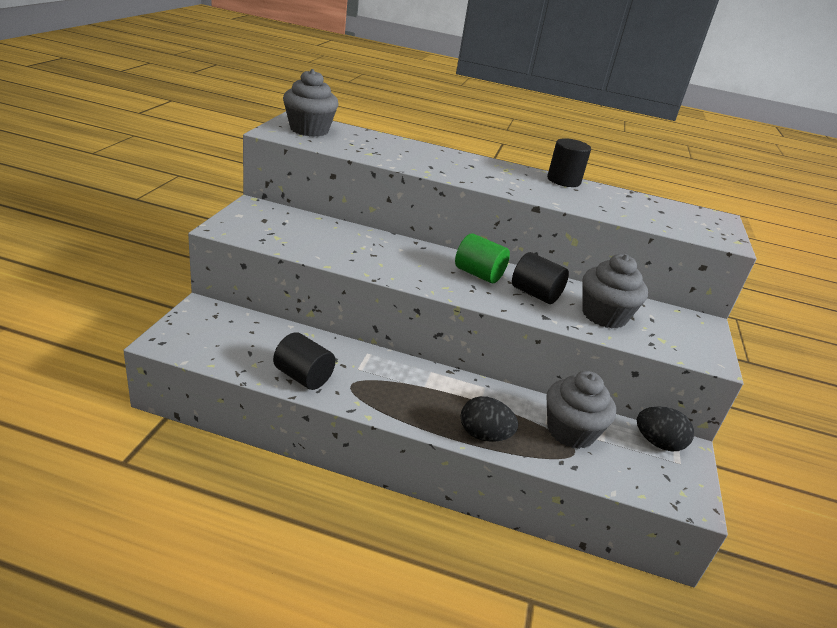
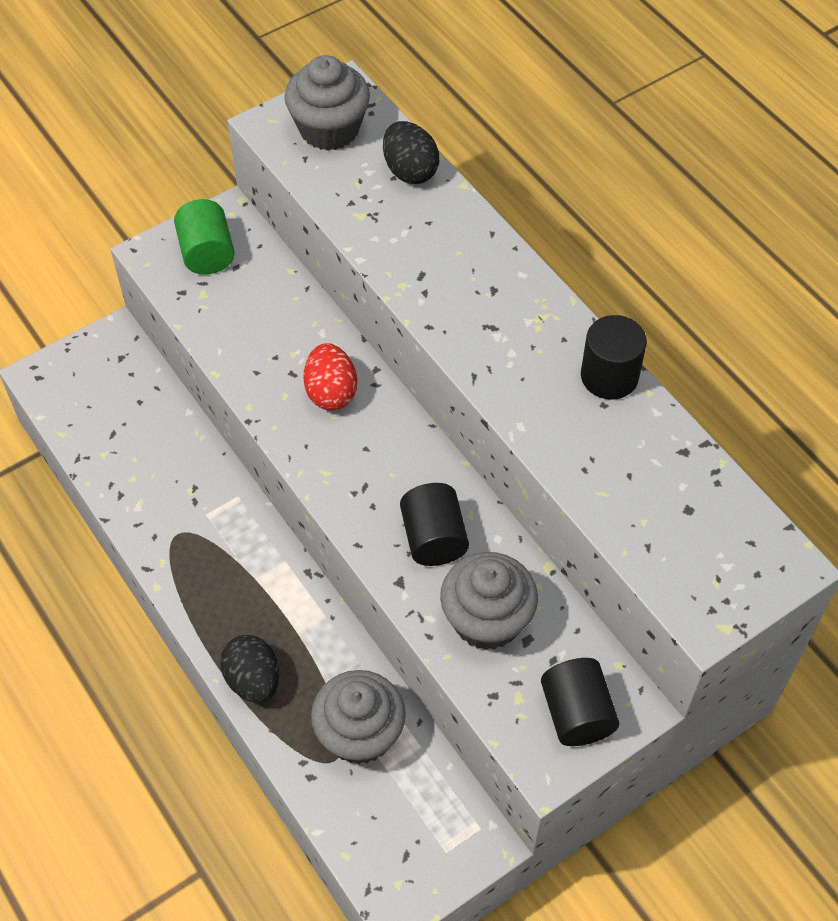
camera: 45 degrees right, 25 degrees up
black cylinder [273,332,336,390] -> black cylinder moved to [541,658,619,746]
green cylinder [455,233,510,283] -> green cylinder moved to [174,199,235,275]
black egg [637,406,694,451] -> black egg moved to [383,121,439,184]
none -> red egg [304,343,357,410]

